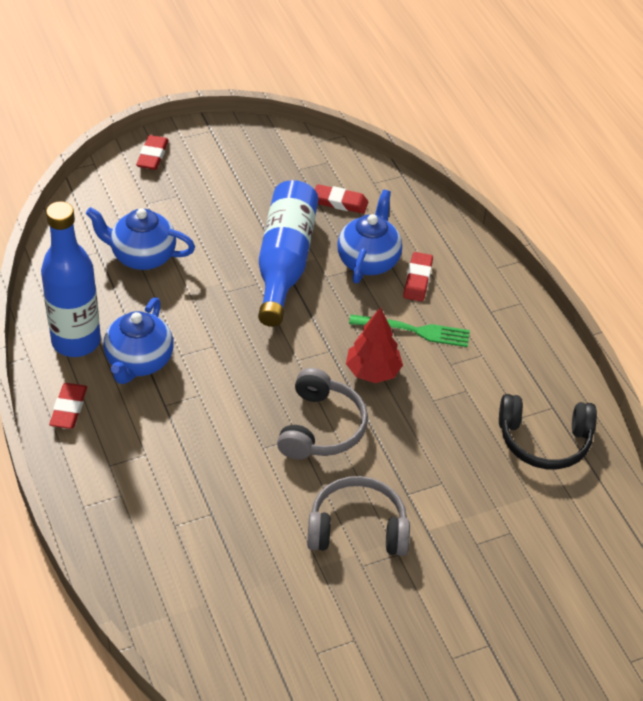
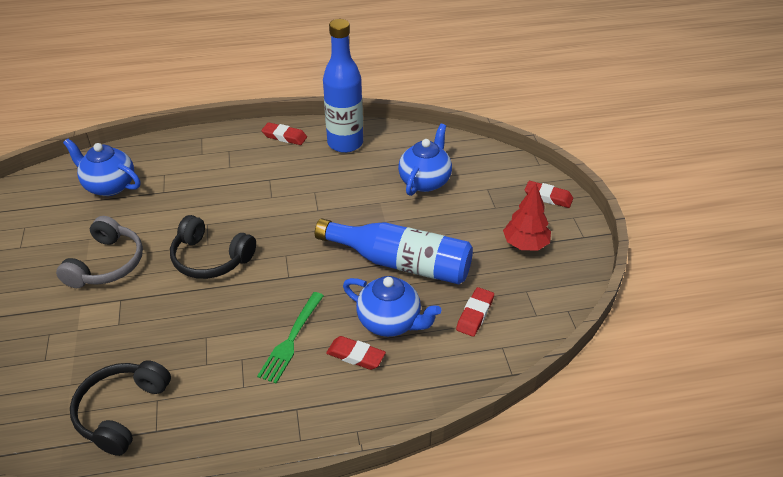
camera: 105 degrees right, 5 degrees down
blue teapot [103,297,174,384] -> blue teapot moved to [63,139,140,196]
grey headphones [277,368,368,460] -> black headphones [170,215,256,279]
red tree [346,307,403,383] -> red tree moved to [503,184,551,250]

